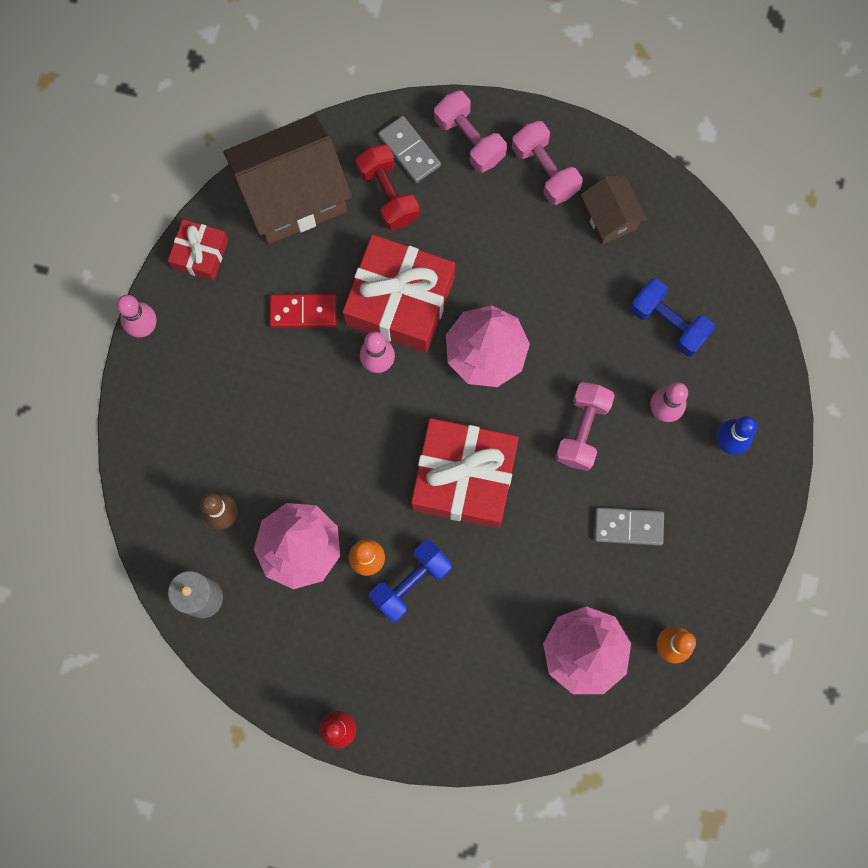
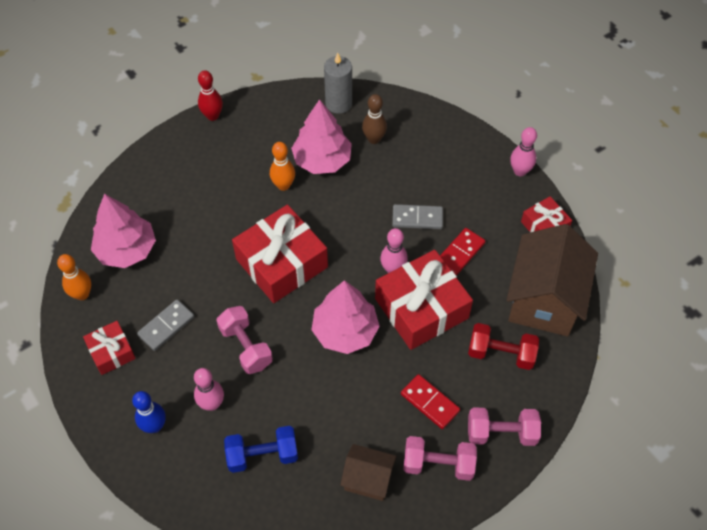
camera: 130 degrees right, 20 degrees down
blue dumbbell [369,540,452,622] -> none
grey domino [378,116,441,183] -> grey domino moved to [392,204,443,229]
none -> red gift [83,321,136,375]
none -> red domino [401,374,460,429]

